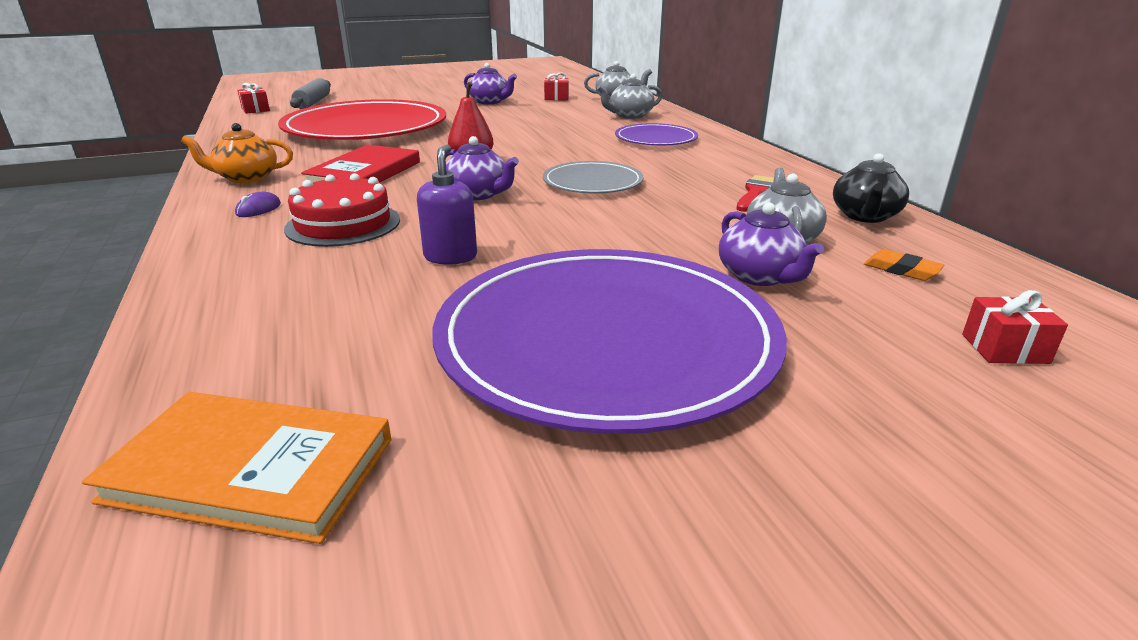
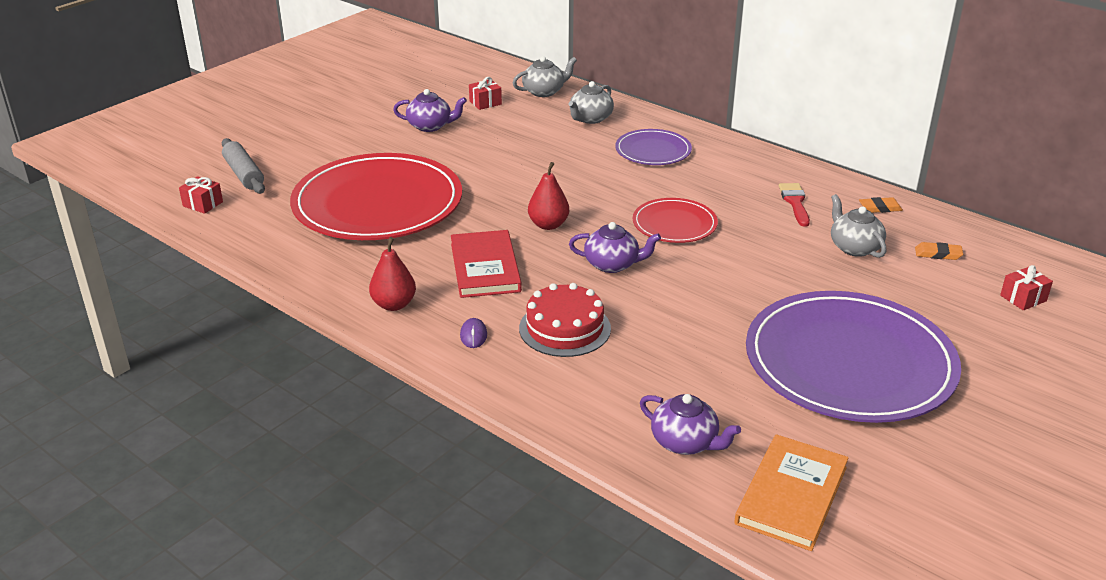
camera: 30 degrees left, 5 degrees up
orange book [82,392,391,544] -> orange book turned 45 degrees counterclockwise [734,434,849,551]
orange teapot [181,123,293,183] -> red pear [369,237,416,311]
purple soap dispenser [417,145,477,265] -> none
grey plate [543,161,644,193] -> red plate [633,198,718,243]
purple teapot [719,203,824,286] -> purple teapot moved to [640,394,741,455]
black teapot [833,153,909,223] -> orange eraser [859,197,903,213]

